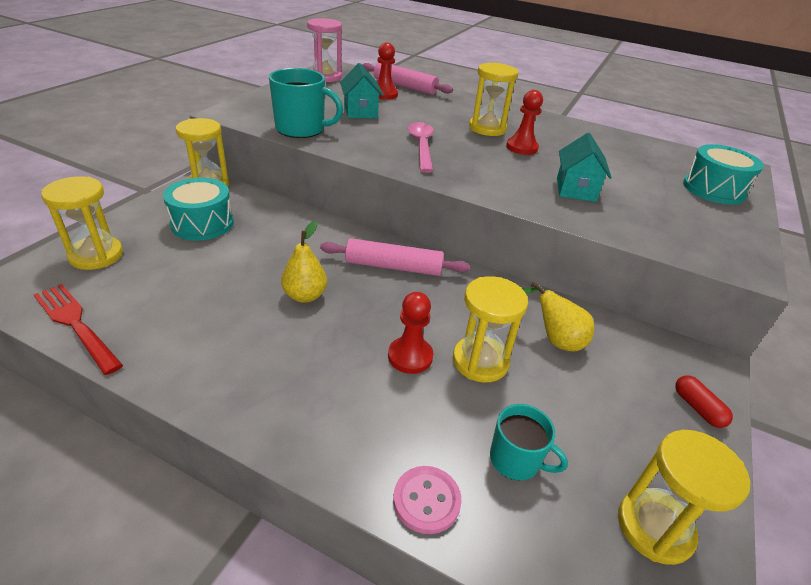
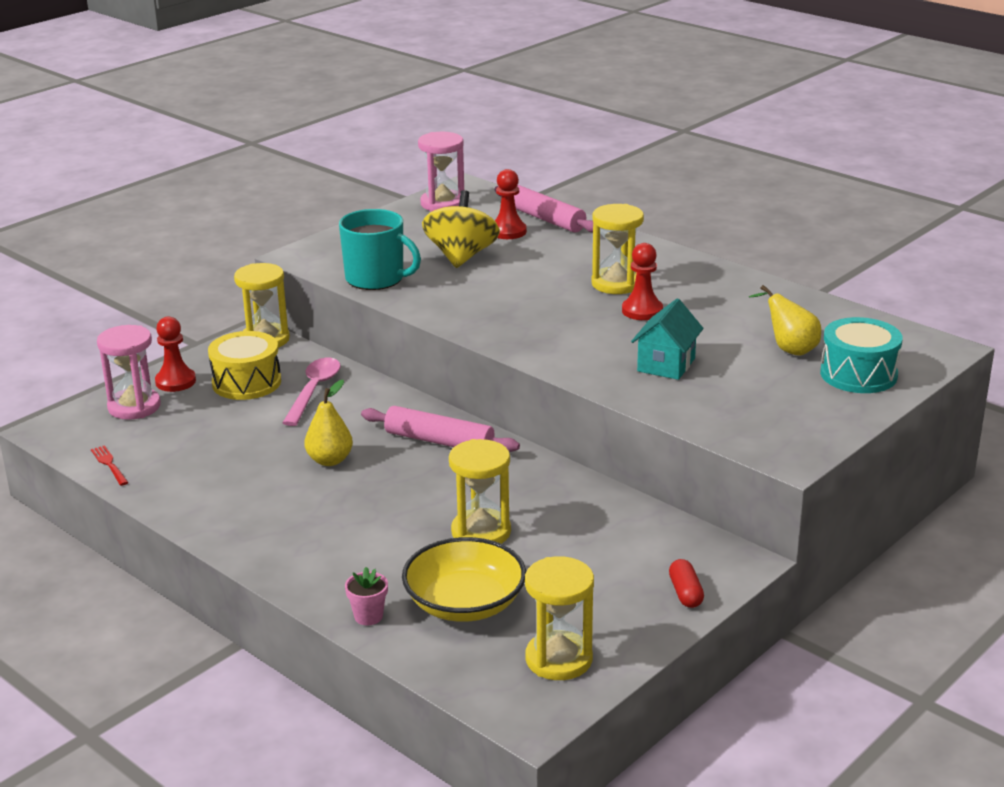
camera: 20 degrees right, 10 degrees down
red fork [33,284,123,375] -> red fork [91,445,129,486], size x0.54
yellow hourglass [41,176,123,270] -> pink hourglass [97,325,161,420]
turquoise drum [163,178,234,241] -> yellow drum [208,331,281,400]
turquoise house [340,63,384,118] -> yellow spinning top [422,190,500,268]
red pawn [388,292,433,374] -> red pawn moved to [155,317,196,392]
pink button [393,466,462,534] -> pink flower pot [345,567,388,625]
pink spoon [408,122,434,173] -> pink spoon moved to [282,358,340,426]
turquoise mug [490,404,568,480] -> yellow bowl [402,537,526,622]
yellow pear [522,282,594,351] -> yellow pear moved to [749,285,821,356]

